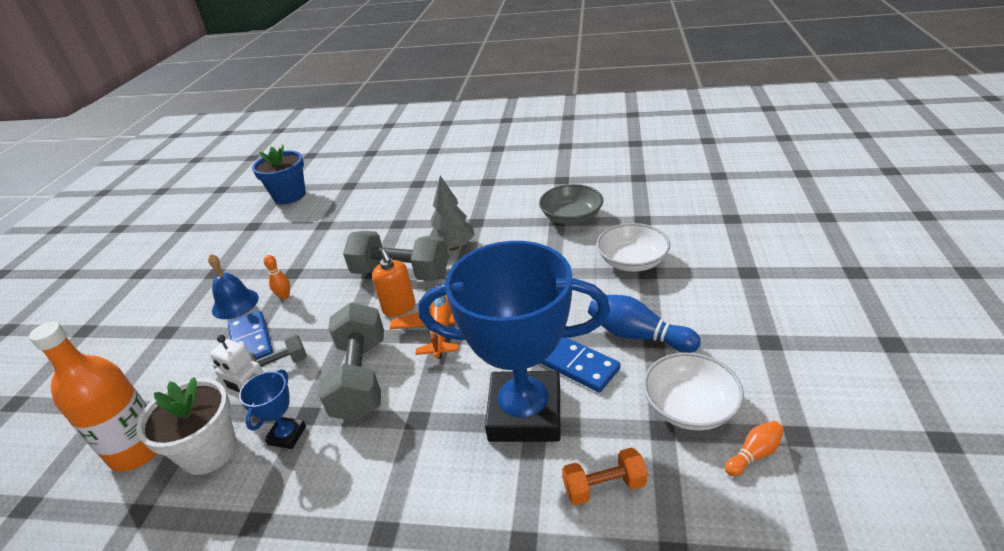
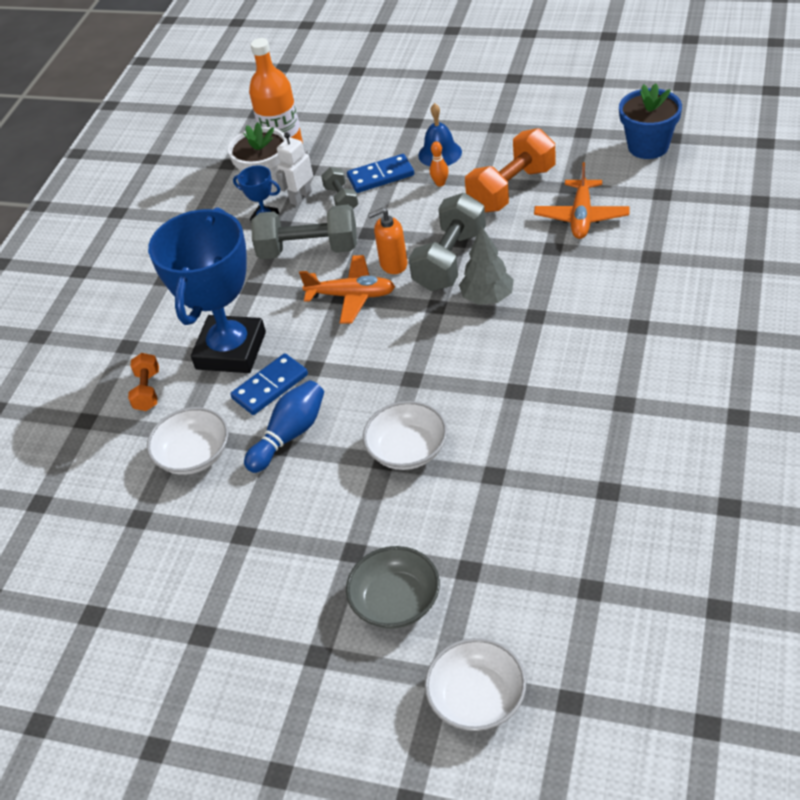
camera: 100 degrees right, 10 degrees up
grey bowl [539,184,603,225] -> grey bowl moved to [346,546,440,629]
orange bowling pin [725,421,784,476] -> none
none -> white bowl [425,638,526,731]
none -> orange dumbbell [465,128,556,212]
none -> orange plane [534,162,630,239]

